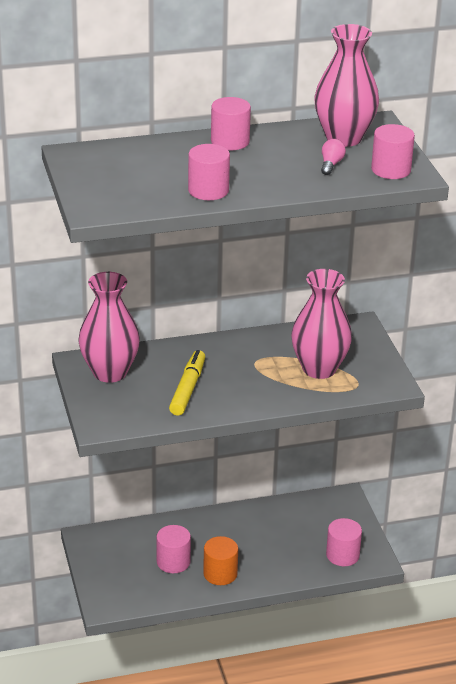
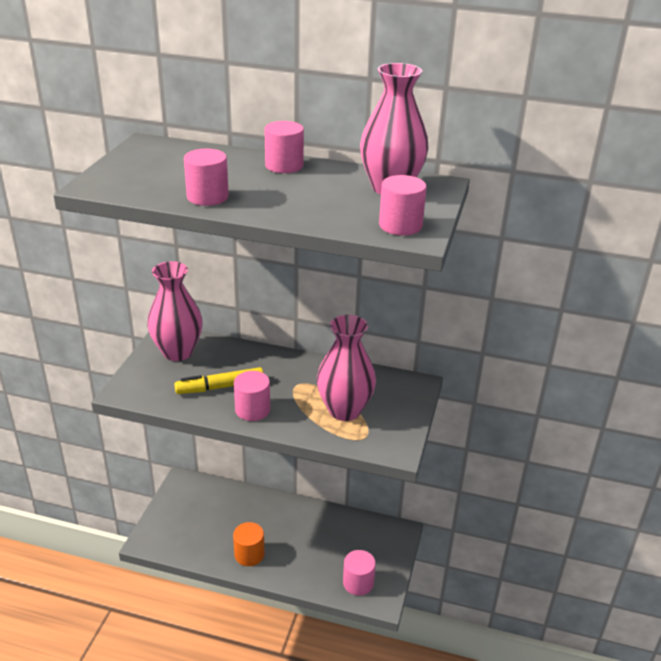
camera: 30 degrees right, 0 degrees up
pink cylinder [156,525,191,573] -> pink cylinder moved to [234,371,270,421]
yellow marker [169,350,205,416] -> yellow marker turned 150 degrees counterclockwise [174,367,263,394]
pink light bulb [321,139,346,175] -> none

